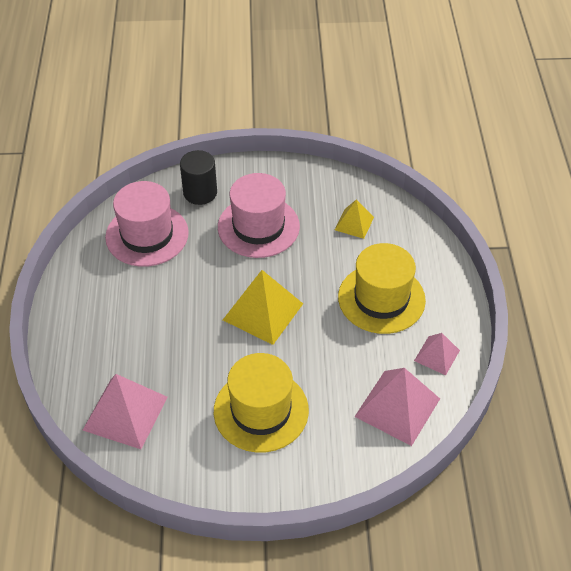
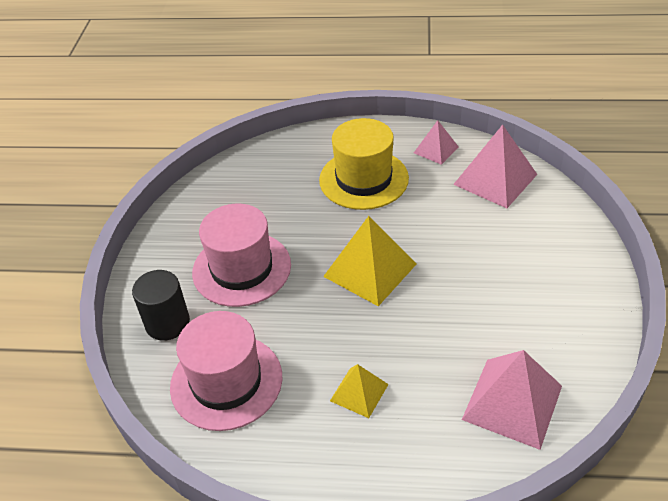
camera: 80 degrees left, 5 degrees down
yellow hat [214,353,309,453] -> none
yellow pyramid [335,199,374,239] -> yellow pyramid moved to [330,364,389,418]

